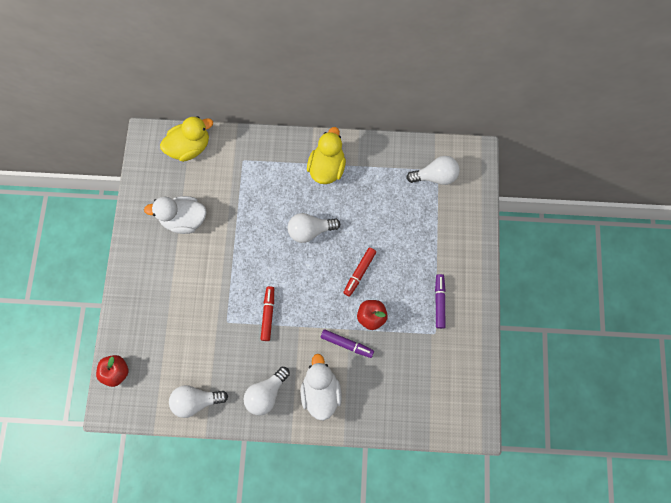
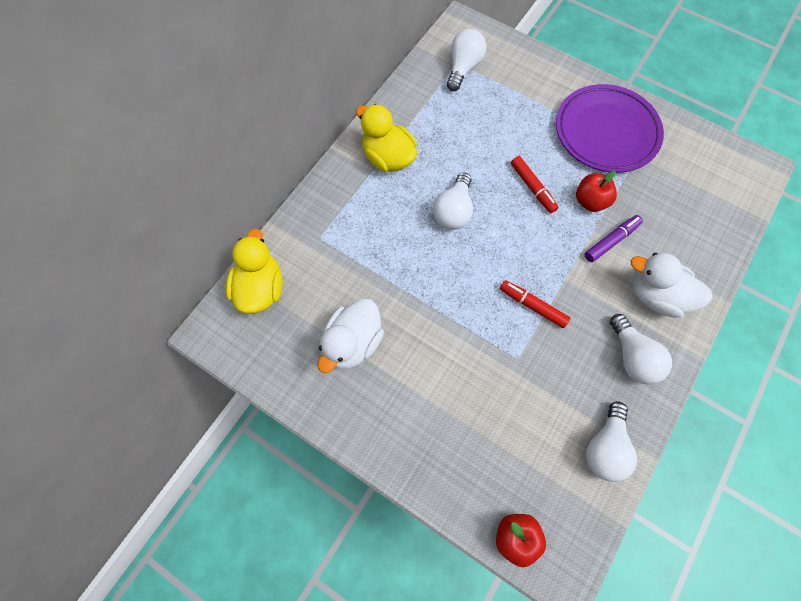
camera: 60 degrees left, 5 degrees down
purple marker [435,274,446,329] -> purple plate [556,84,664,173]

